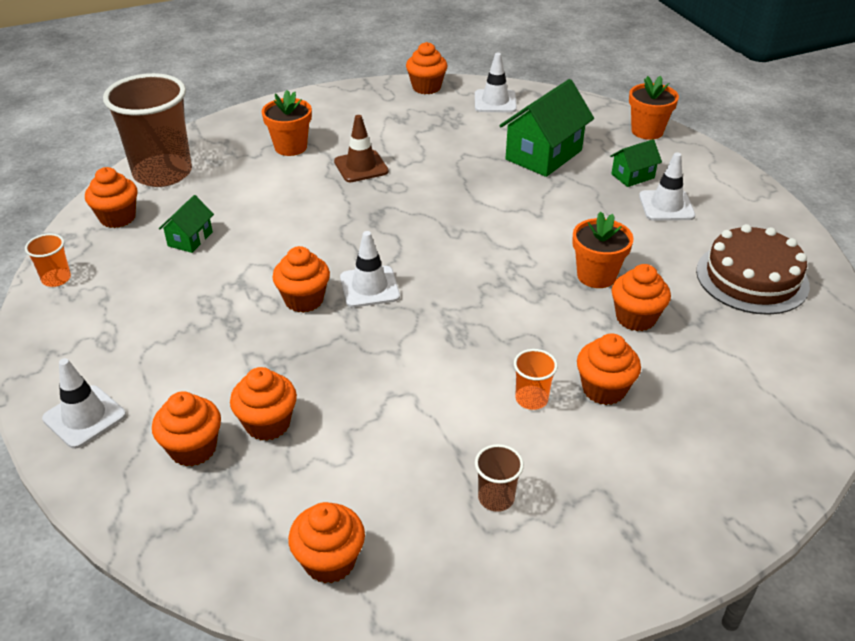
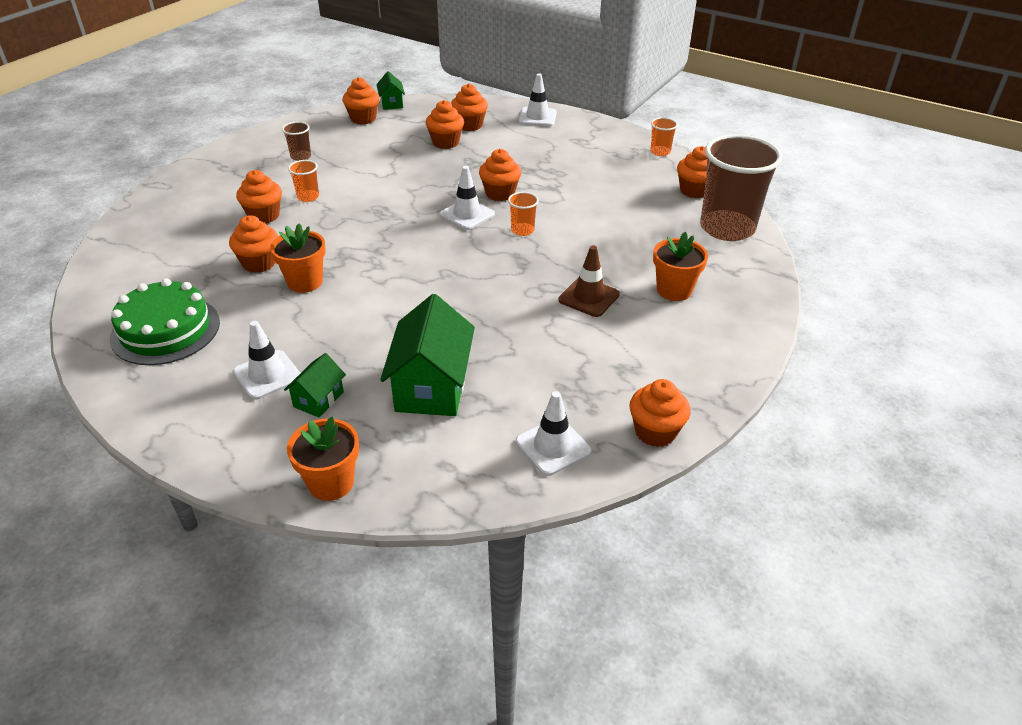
camera: 145 degrees right, 0 degrees up
green house [159,195,214,253] -> green house moved to [376,71,405,110]
brown cake [696,224,810,315] -> green cake [110,279,220,365]
none -> orange cup [508,192,539,236]

